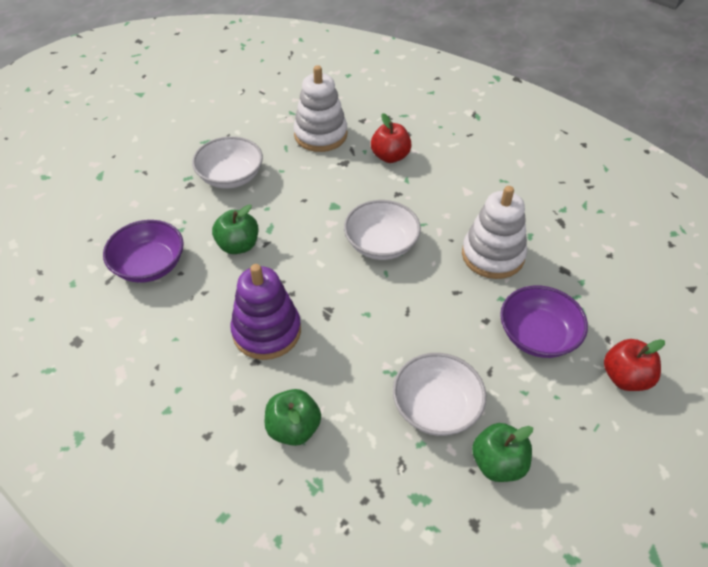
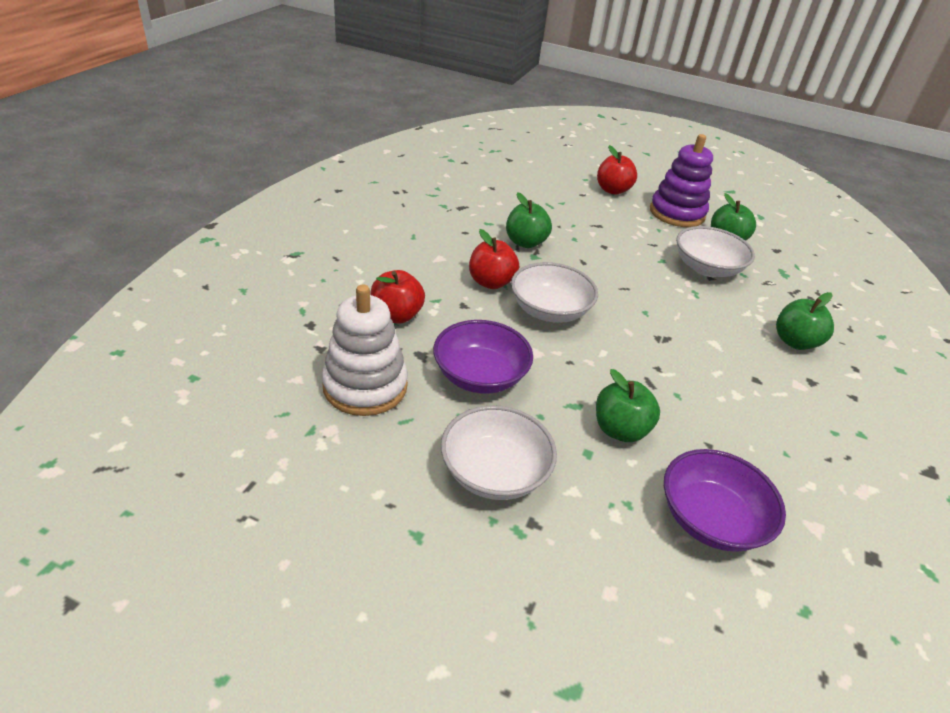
camera: 110 degrees left, 10 degrees down
purple stacking toy [230,264,301,360] -> purple stacking toy moved to [650,134,713,227]
white stacking toy [462,186,527,279] -> green apple [506,192,552,248]
purple bowl [500,286,588,358] -> purple bowl moved to [433,320,533,394]
none -> red apple [469,229,519,289]

